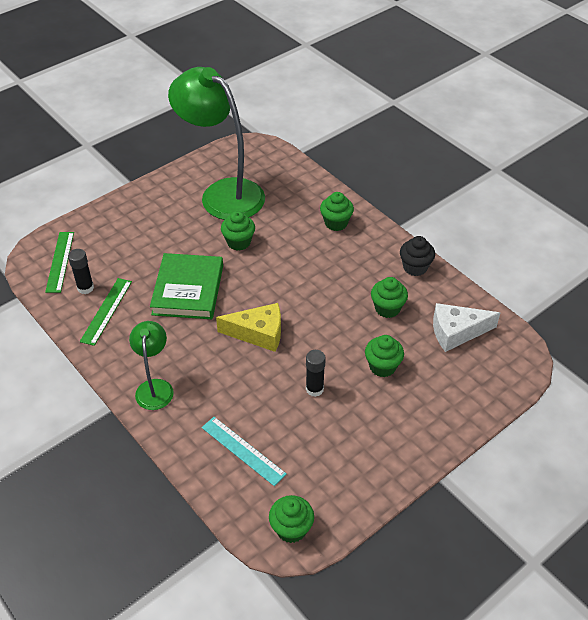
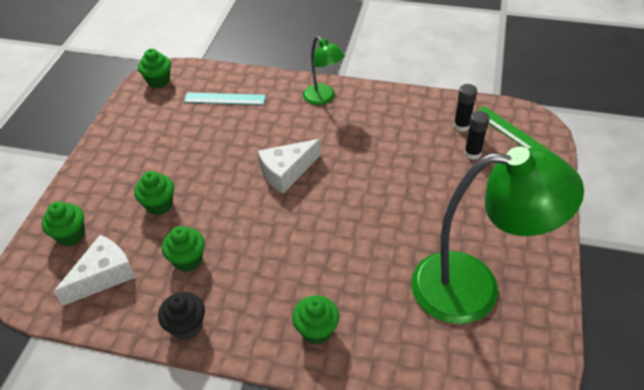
camera: 145 degrees right, 0 degrees up
green ruler [80,278,132,346] -> none
green book [150,253,223,319] -> none
yellow cheese [216,303,281,352] -> white cheese [258,139,321,193]
green cupcake [221,211,255,251] -> green cupcake moved to [42,202,85,246]
black glue stick [306,350,326,397] -> black glue stick moved to [464,111,490,160]

